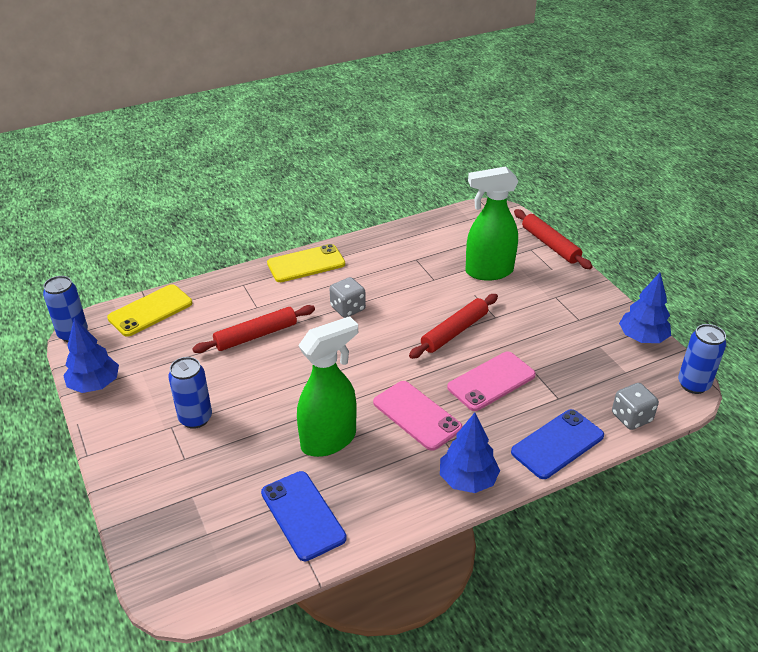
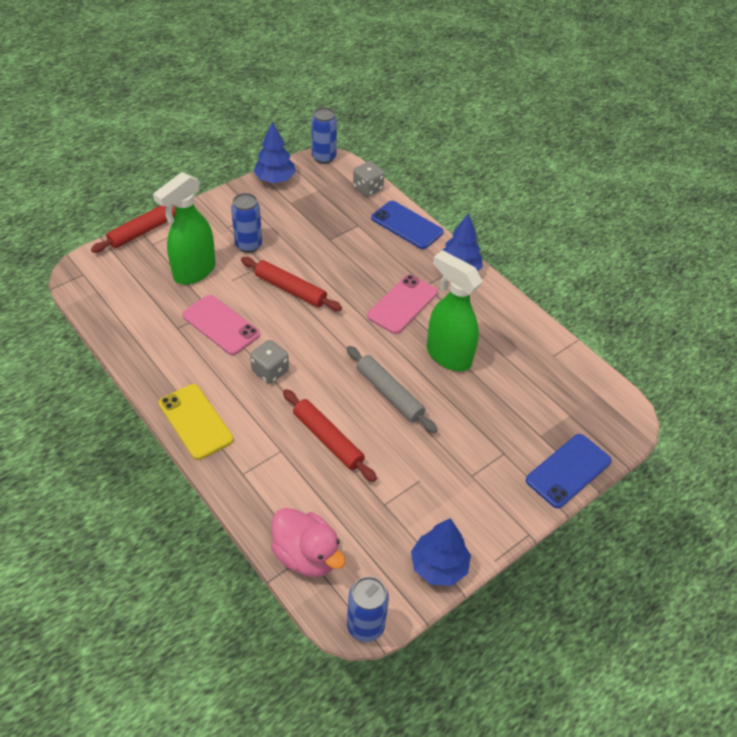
camera: 105 degrees left, 10 degrees up
yellow phone [107,284,192,337] -> pink duck [271,508,345,577]
blue can [168,357,212,429] -> blue can moved to [231,193,262,253]
blue phone [261,471,347,561] -> blue phone moved to [526,434,612,508]
pink phone [447,352,536,411] -> pink phone moved to [182,295,260,355]
green spray bottle [466,166,518,281] -> green spray bottle turned 60 degrees clockwise [153,172,216,285]
none -> grey rolling pin [346,346,437,433]

